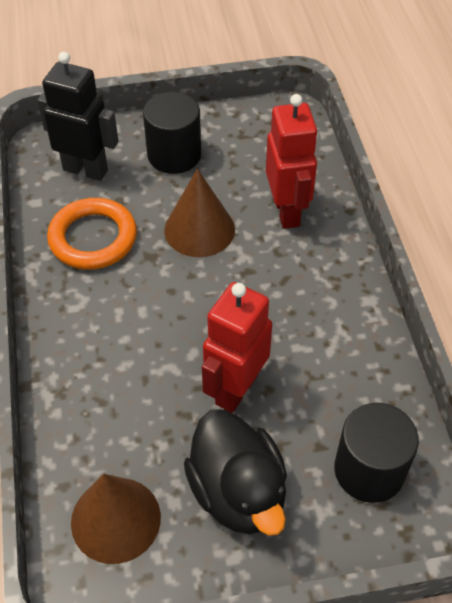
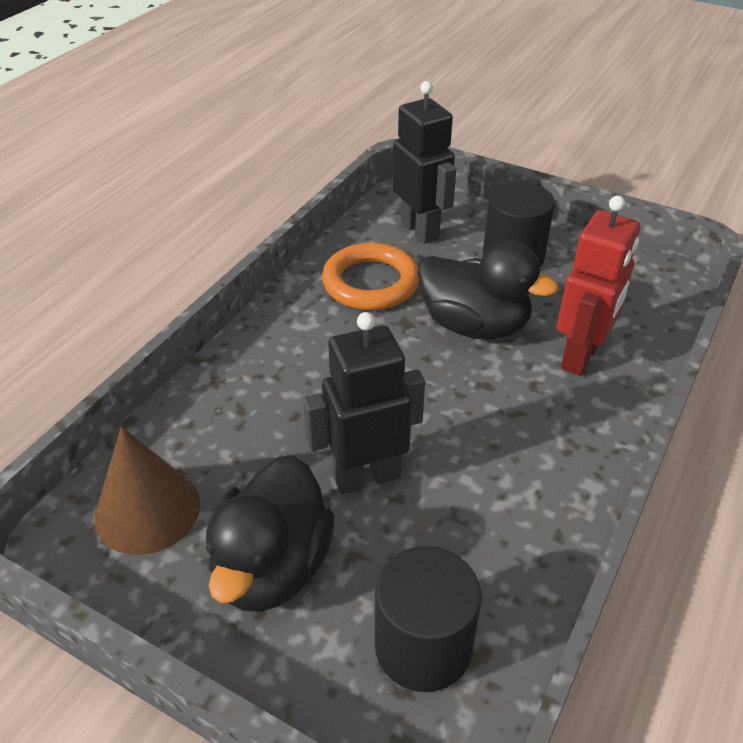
camera: 40 degrees right, 10 degrees down
brown cone [164,169,235,257] -> black duck [417,241,559,340]
red robot [202,282,272,413] -> black robot [303,312,425,494]

